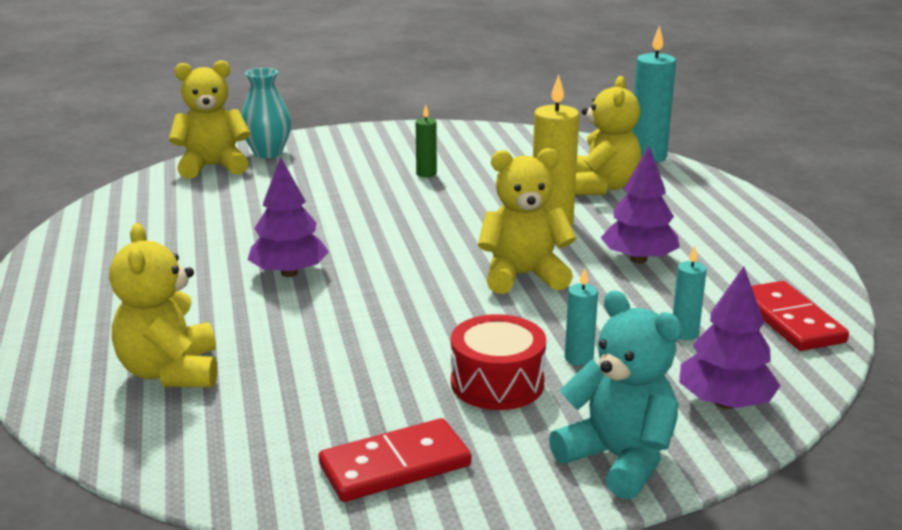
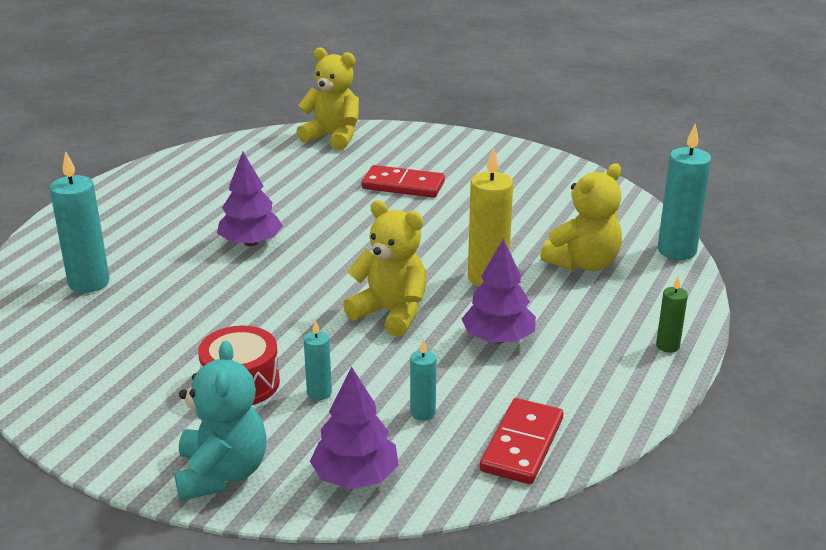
camera: 40 degrees right, 5 degrees up
yellow teddy bear [109,223,217,387] -> turquoise candle [50,151,110,293]
turquoise vase [241,68,291,158] -> none
red domino [319,418,471,502] -> red domino moved to [362,165,445,198]
green candle [416,105,437,177] -> green candle moved to [656,276,688,353]

